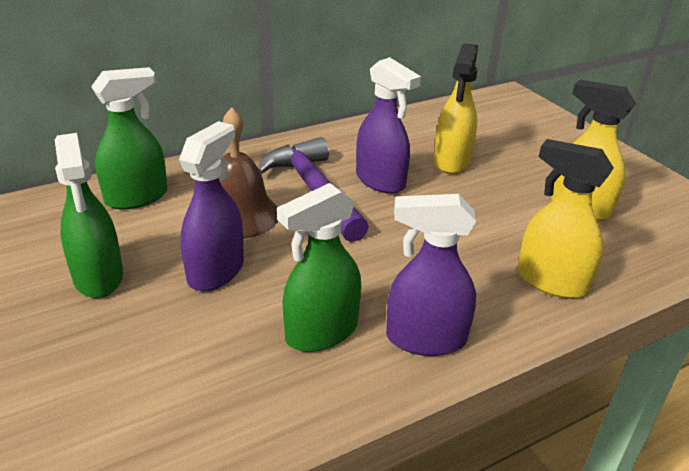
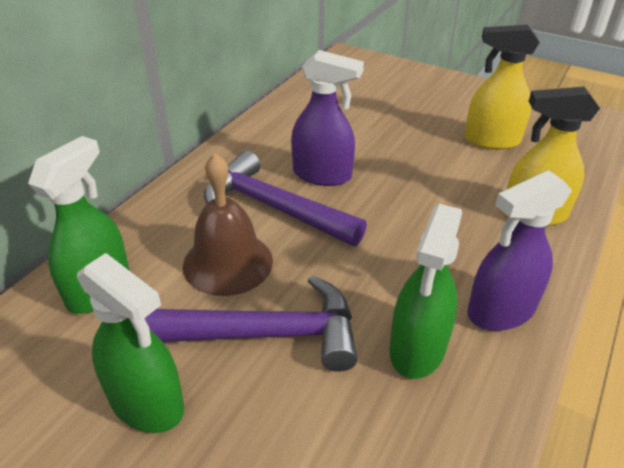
camera: 30 degrees left, 5 degrees up
purple spray bottle [179,121,244,291] -> purple hammer [144,275,358,372]
yellow spray bottle [434,43,478,174] -> none

